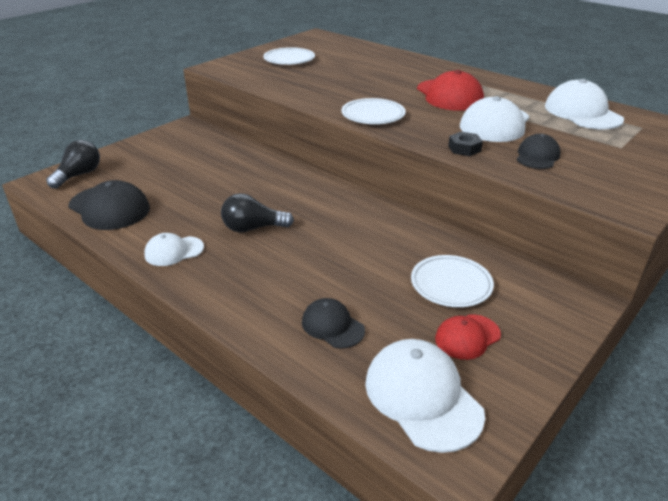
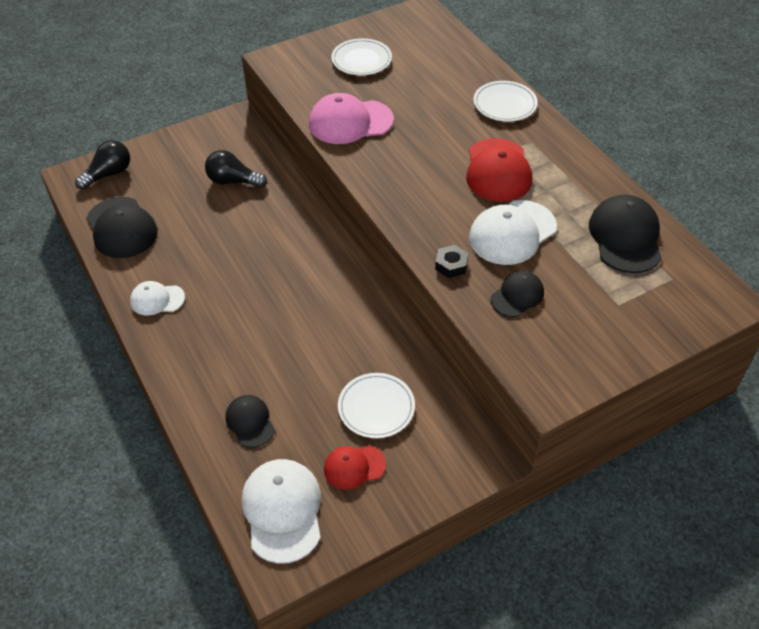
camera: 20 degrees right, 15 degrees up
black light bulb [221,193,294,232] -> black light bulb moved to [205,150,267,188]
white plate [341,98,405,124] -> white plate moved to [473,81,538,122]
white cap [545,79,624,130] -> black cap [589,194,662,273]
none -> pink cap [309,93,394,144]

